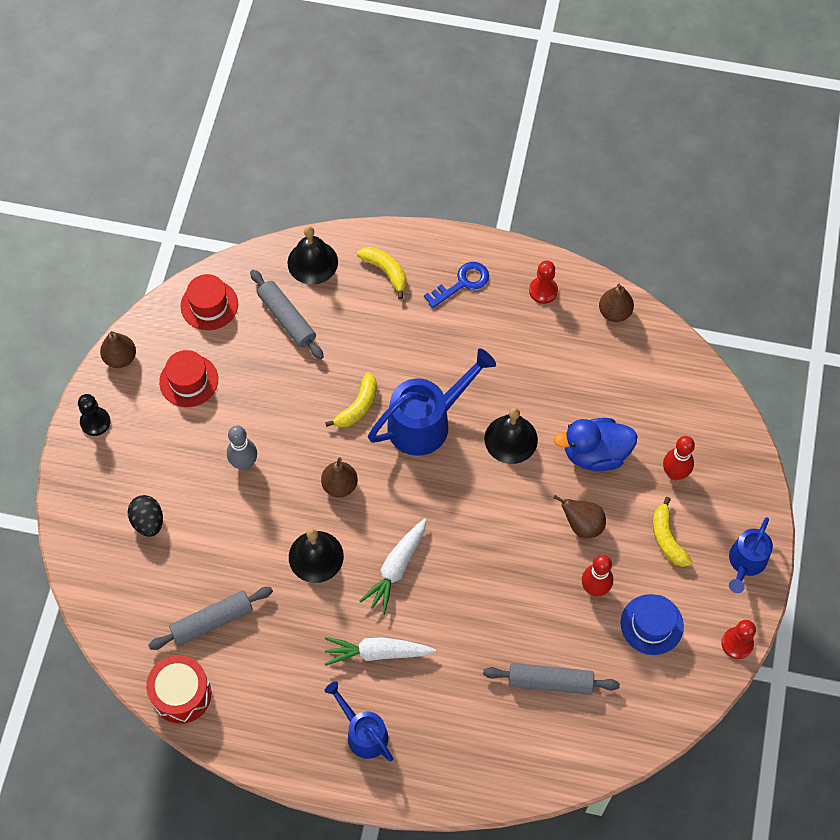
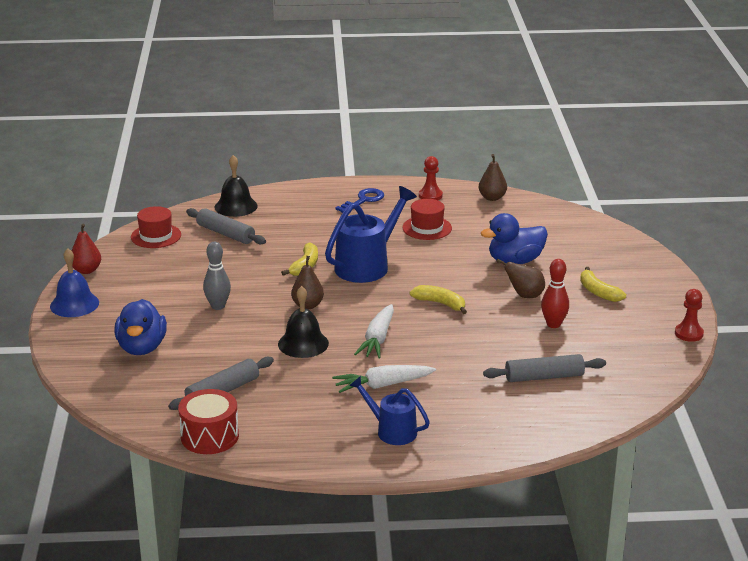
camera: 15 degrees left, 35 degrees down
black pawn [78,394,110,436] -> blue bell [50,248,99,317]
brown pear [100,331,136,368] -> red pear [72,224,101,274]
black egg [128,495,163,537] -> blue duck [114,299,167,355]
red hat [159,350,218,407] -> red hat moved to [402,199,452,240]
yellow banana [357,247,407,299] -> yellow banana moved to [409,285,467,314]
black bell [484,408,538,464] -> none
blue hat [620,594,684,655] -> none
red bowling pin [663,436,695,480] -> none
blue watering can [729,517,773,593] -> none

